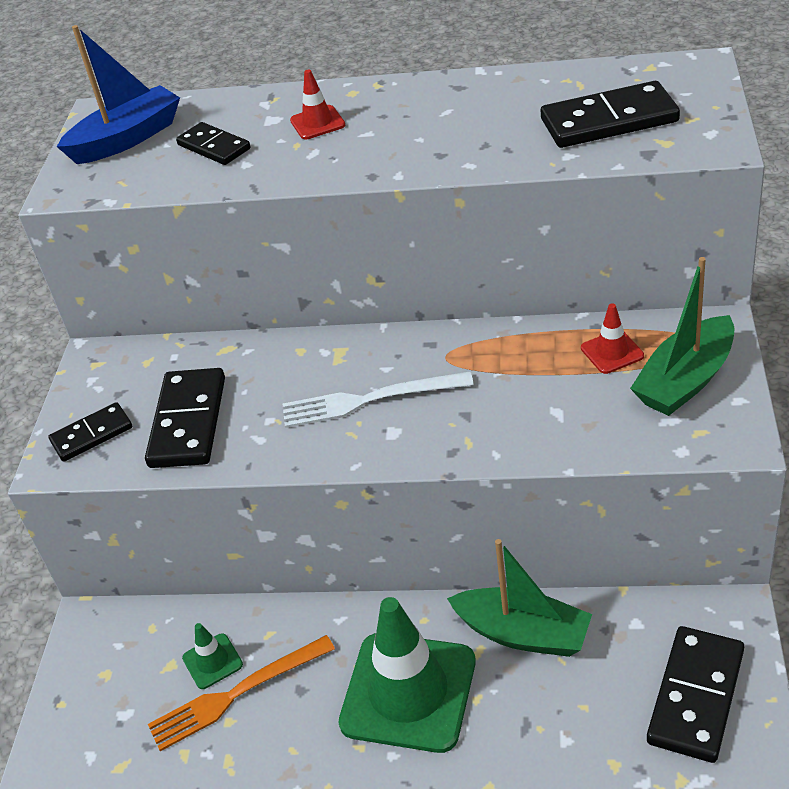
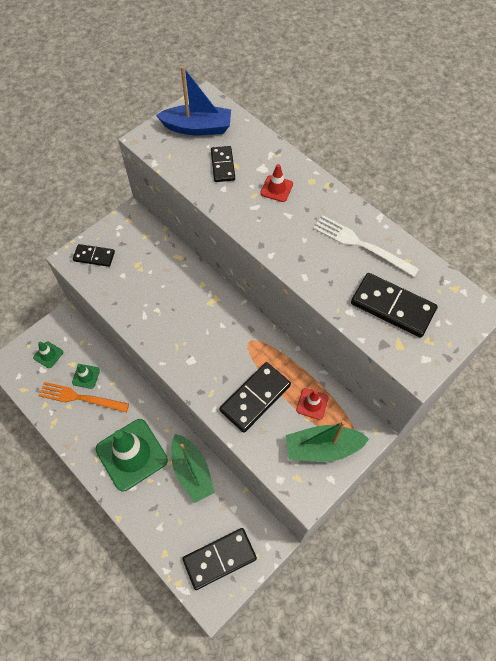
camera: 35 degrees right, 20 degrees up
black domino [145,368,225,468] -> black domino moved to [219,362,291,433]
white fork [283,372,474,428] -> white fork moved to [313,215,419,277]
none -> green traffic cone [33,342,63,368]

